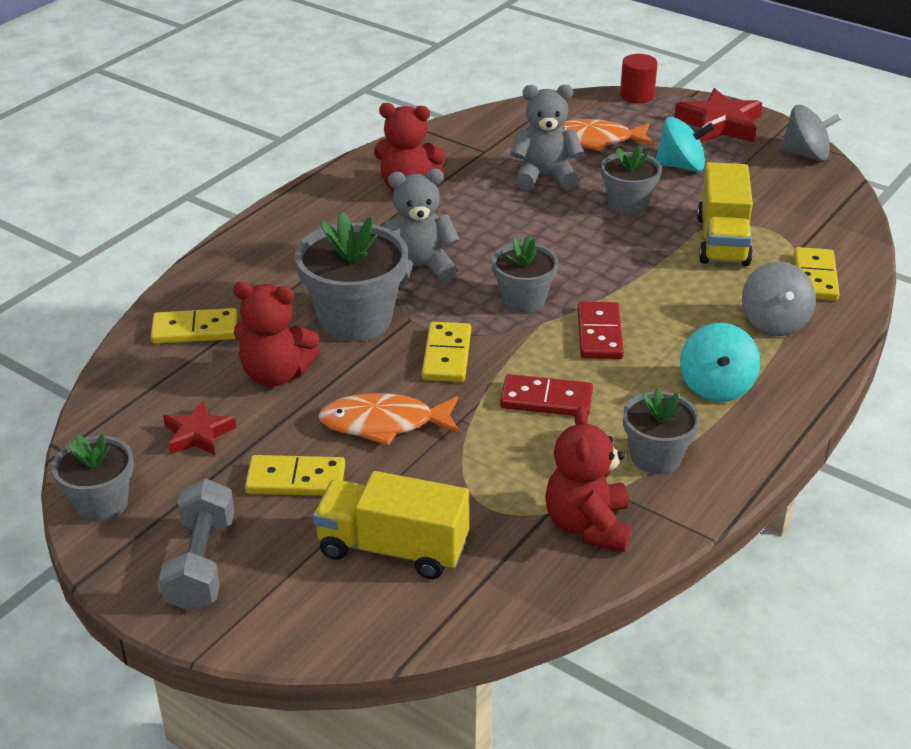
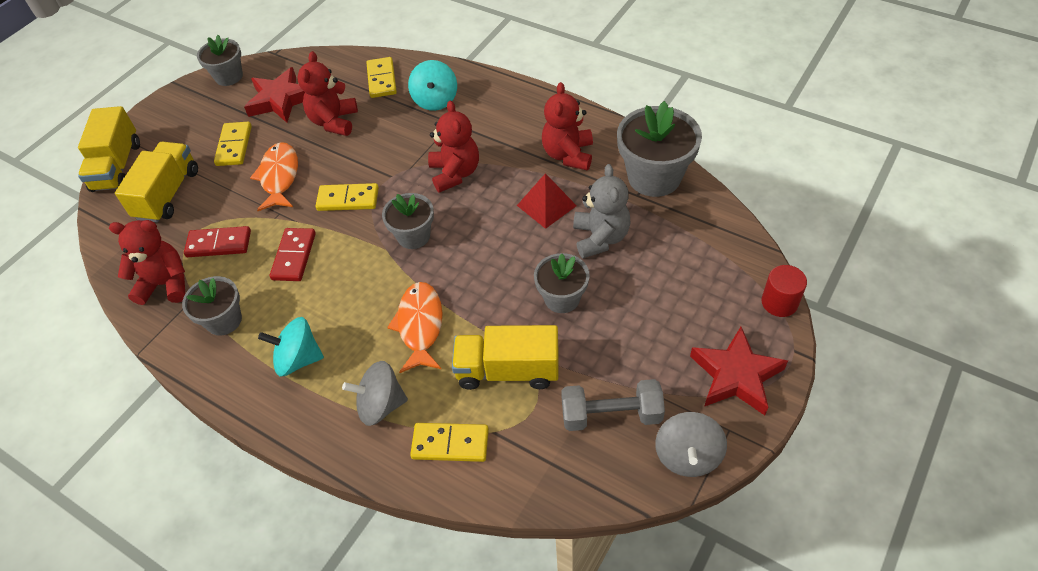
camera: 90 degrees right, 15 degrees up
grey dumbbell [159,479,234,611] -> grey dumbbell moved to [561,379,665,431]
red star [163,400,236,455] -> red star [244,67,305,123], size x1.64
grey flower pot [295,212,408,342] -> grey flower pot moved to [617,101,702,197]
grey teddy bear [384,169,460,286] -> red teddy bear [428,100,479,193]
orange fish [562,119,654,152] -> orange fish moved to [387,282,443,373]
red domino [577,302,624,359] -> red domino moved to [184,226,251,257]
turquoise spinning top [655,117,715,172] -> turquoise spinning top moved to [408,60,457,111]
none -> yellow truck [78,106,140,192]
none -> red pyramid [517,173,577,229]

